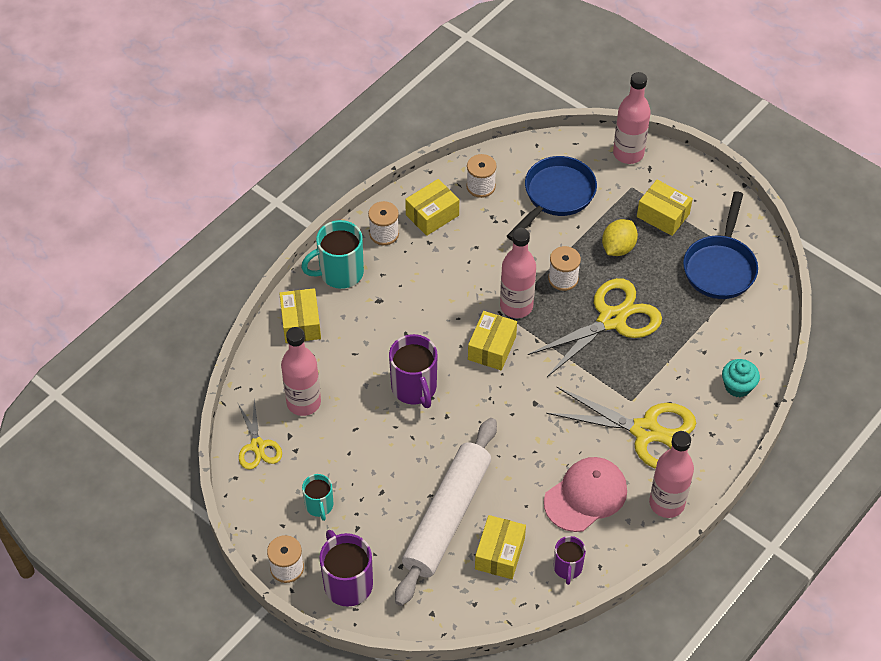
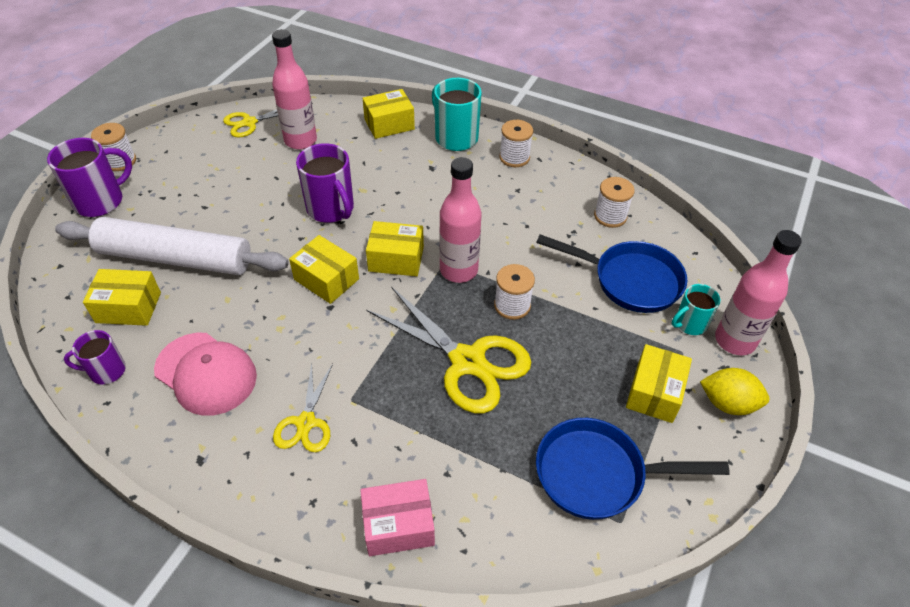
camera: 75 degrees right, 5 degrees down
turquoise mug [302,474,334,521] -> turquoise mug moved to [672,284,720,335]
purple mug [389,334,437,408] -> purple mug turned 90 degrees counterclockwise [296,143,354,223]
yellow box [405,179,459,236] -> yellow box moved to [289,235,359,304]
yellow scissors [546,387,696,469] -> yellow scissors [273,363,333,452], size x0.55
yellow lemon [602,219,638,256] -> yellow lemon moved to [700,368,769,415]
pink bottle [649,431,694,518] -> none
turquoise cupcake [722,359,760,397] -> pink box [360,479,435,556]

